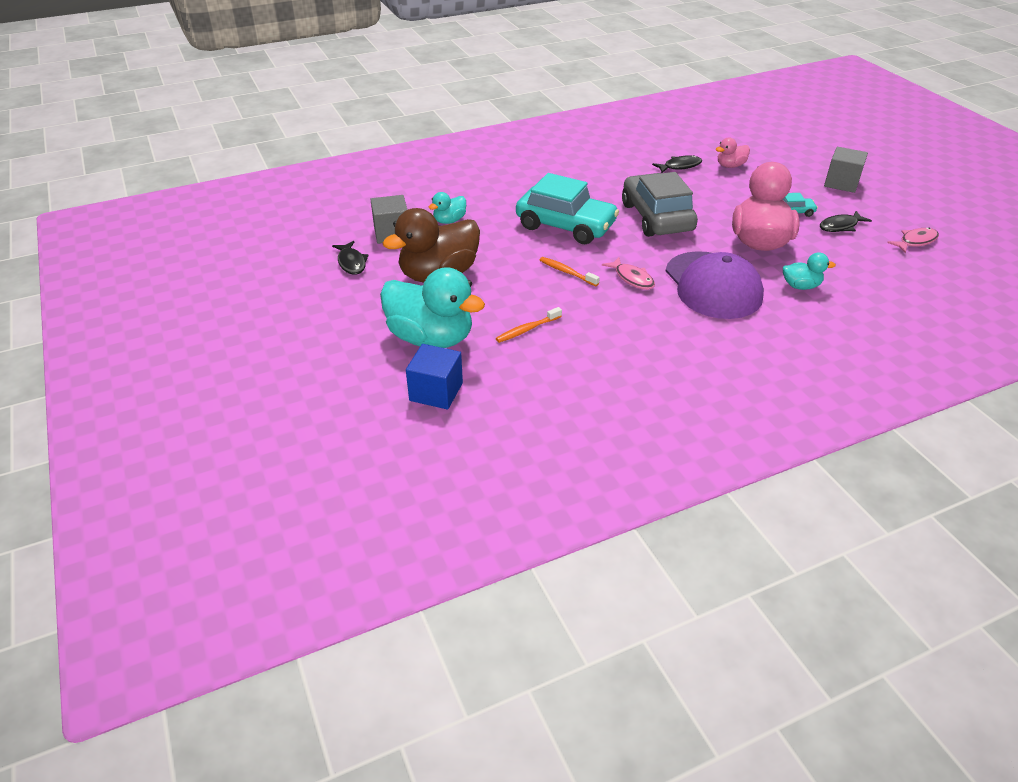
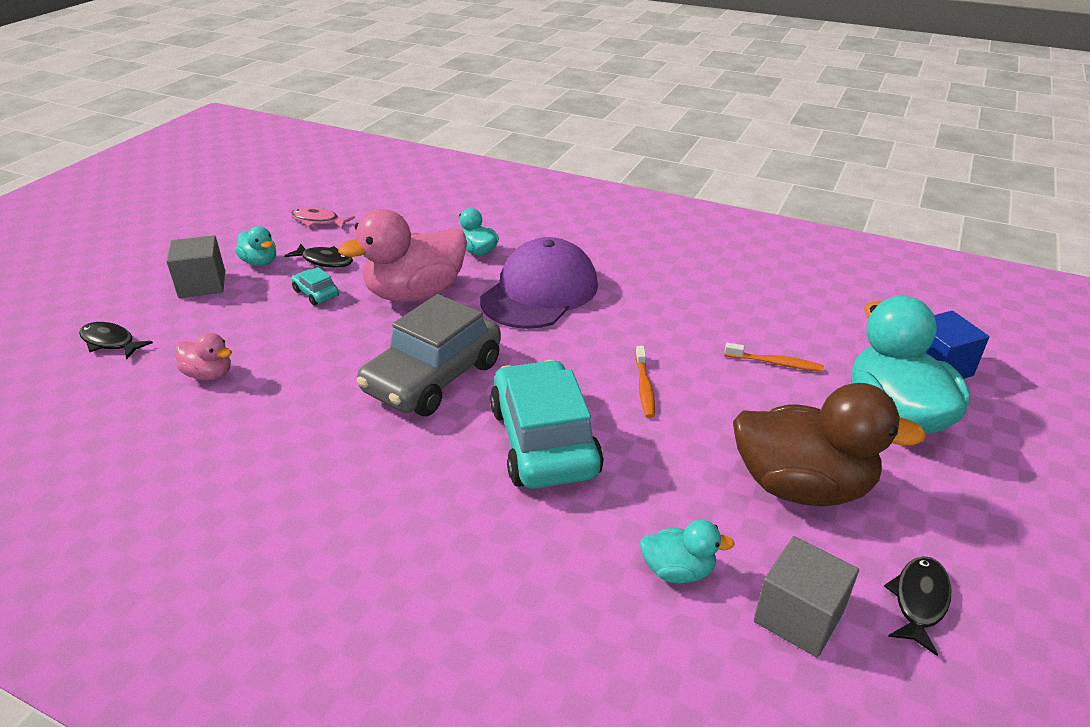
camera: 130 degrees left, 5 degrees down
pink fish [602,257,655,290] -> none
black fish [652,155,702,173] -> black fish moved to [79,322,153,359]
none -> turquoise duck [235,226,276,266]

